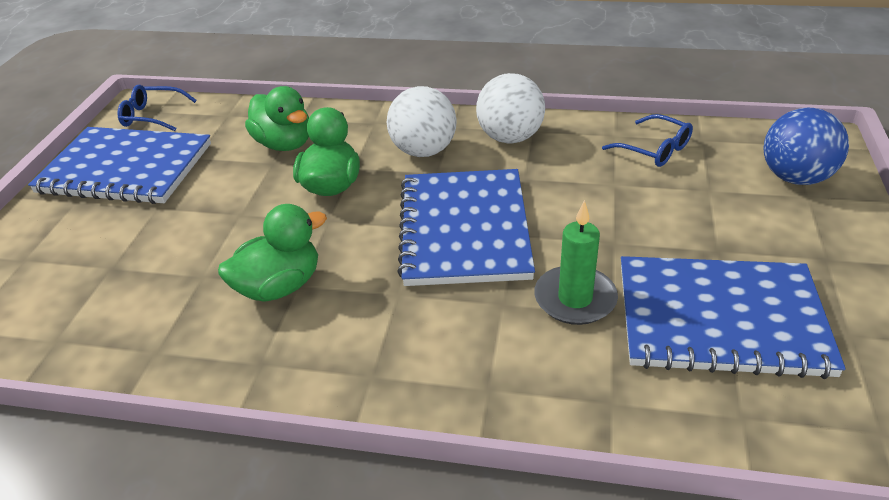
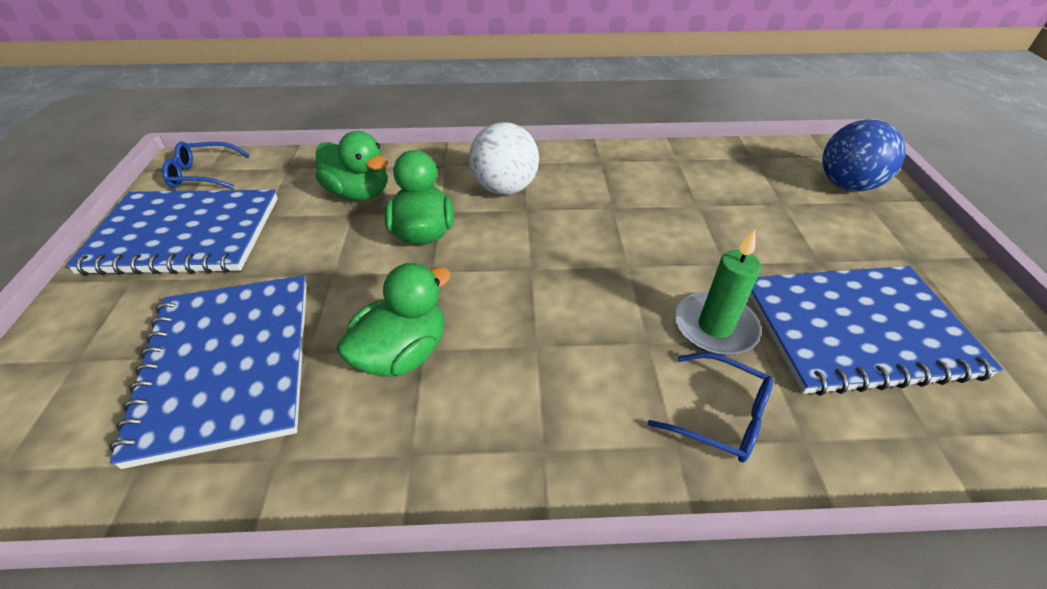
camera: 15 degrees left, 5 degrees up
blue notebook [397,169,535,286] -> blue notebook moved to [109,275,307,469]
white ball [476,73,545,144] -> none
blue glasses [602,114,693,167] -> blue glasses moved to [647,352,773,463]

